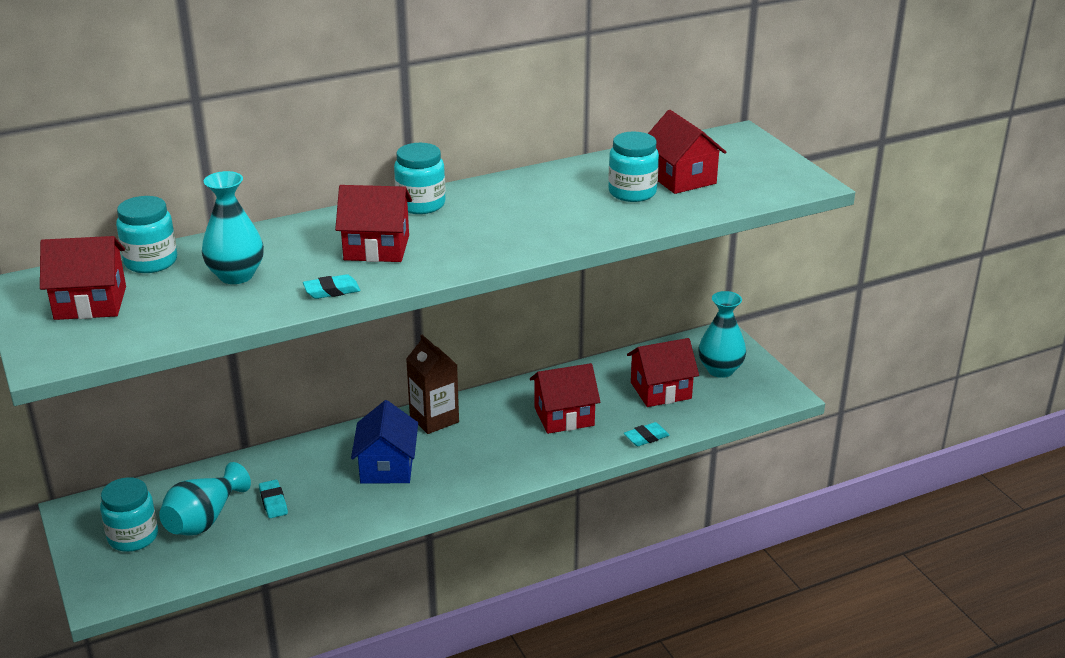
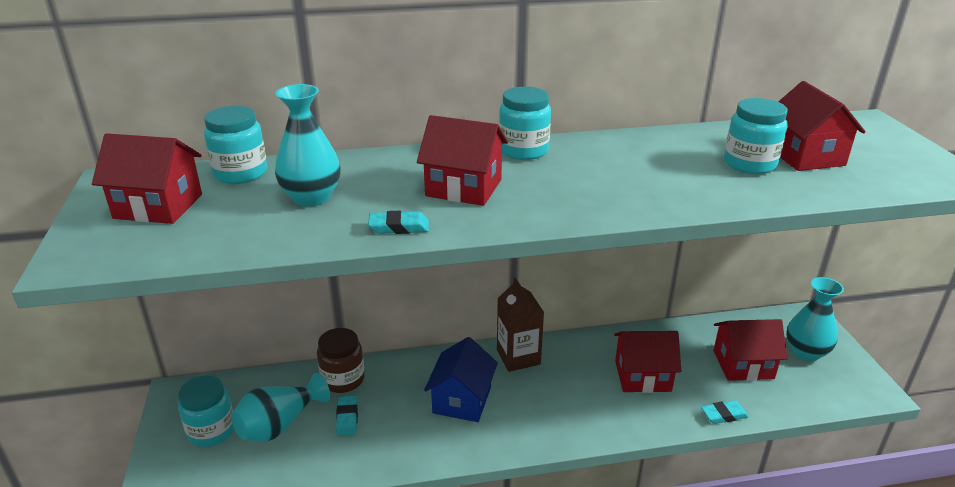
camera: 15 degrees right, 0 degrees up
none -> brown jar [317,328,365,393]

